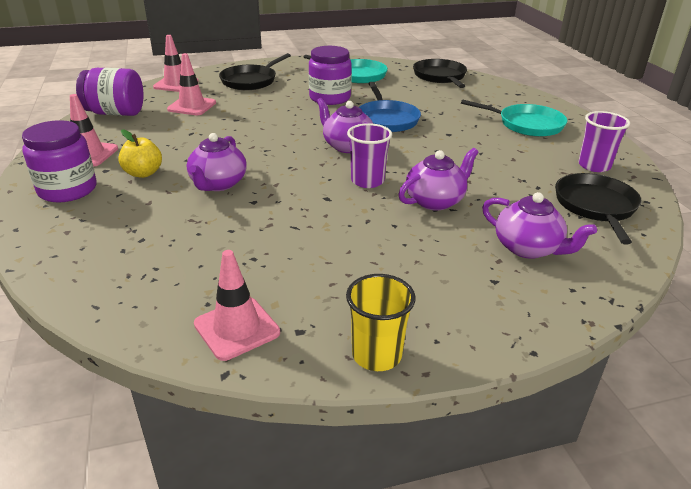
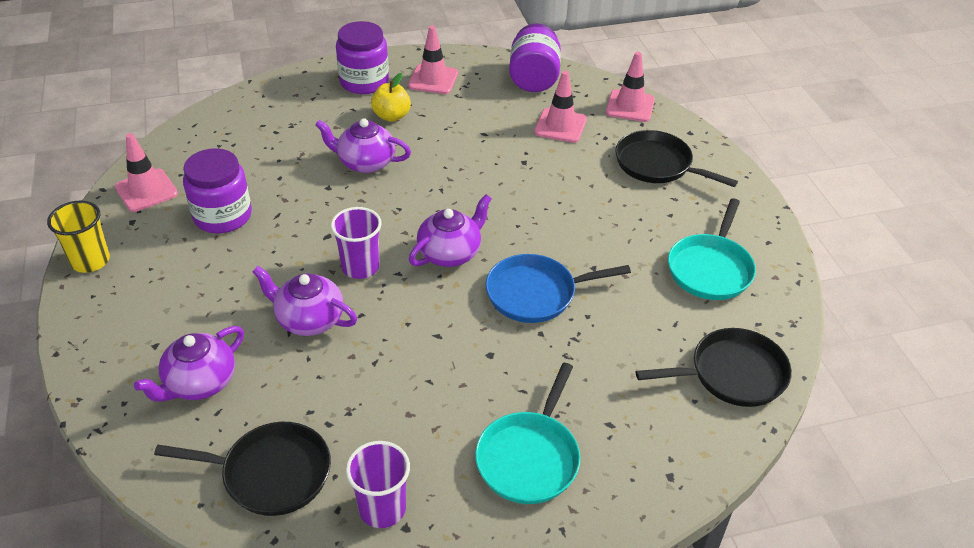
camera: 90 degrees right, 10 degrees up
purple jar [309,46,352,105] -> purple jar moved to [183,148,252,233]
purple teapot [398,148,479,211] -> purple teapot turned 150 degrees clockwise [252,266,357,336]

